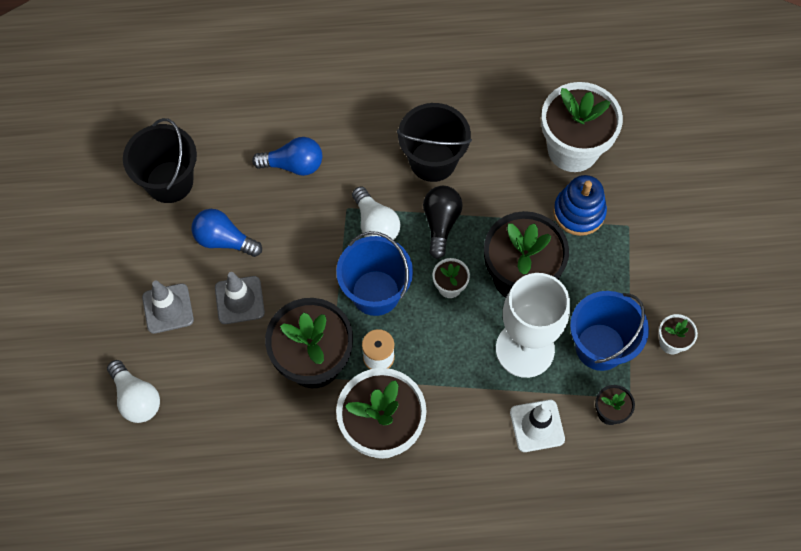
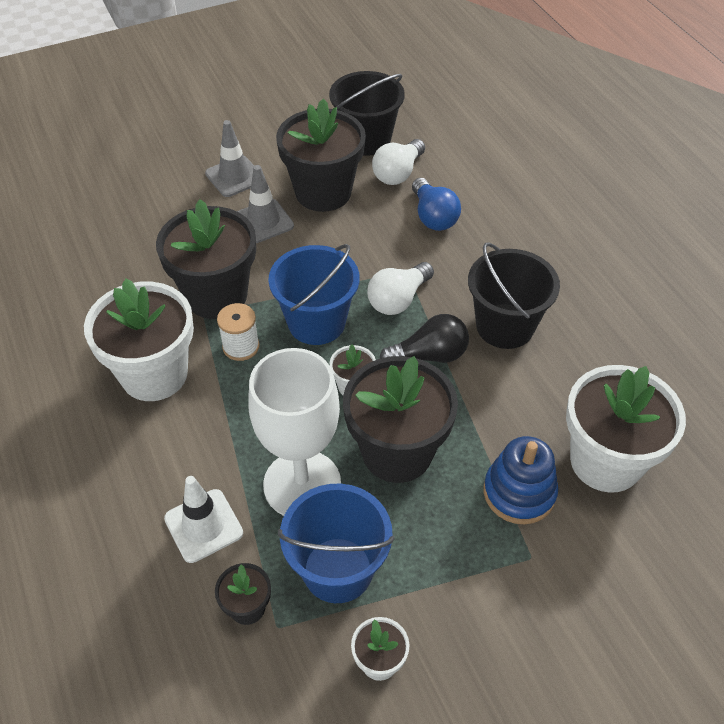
camera: 70 degrees right, 15 degrees down
white light bulb [107,360,160,423] -> white light bulb moved to [372,139,425,185]
blue light bulb [191,209,262,257] -> black flower pot [276,99,366,212]

